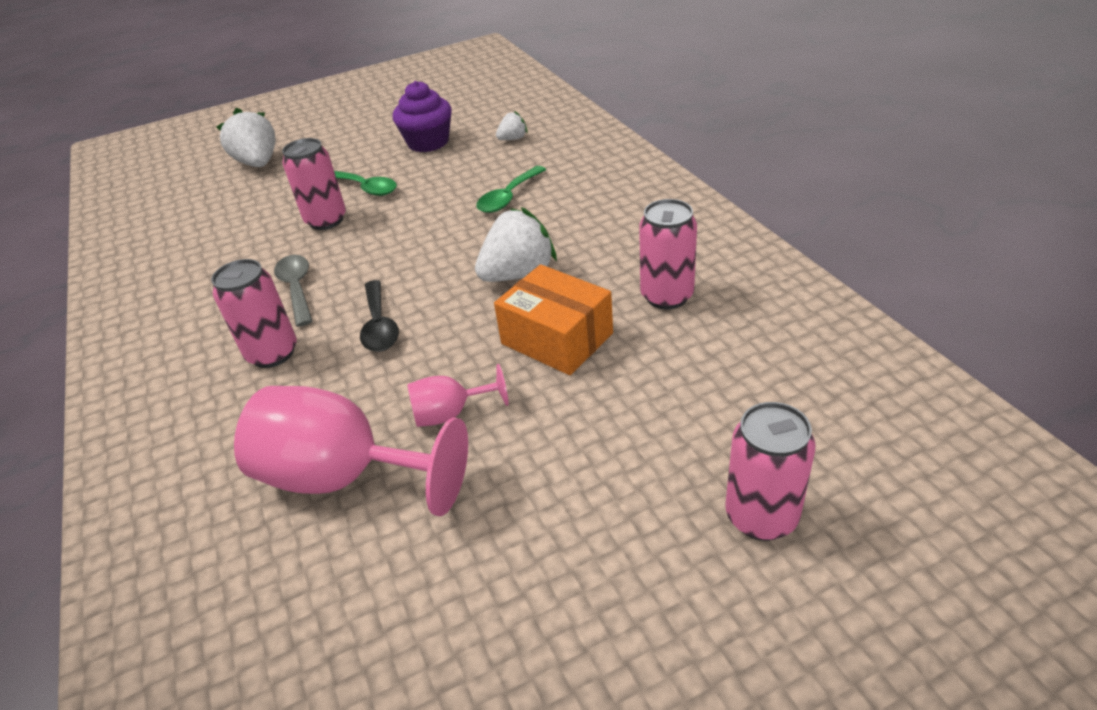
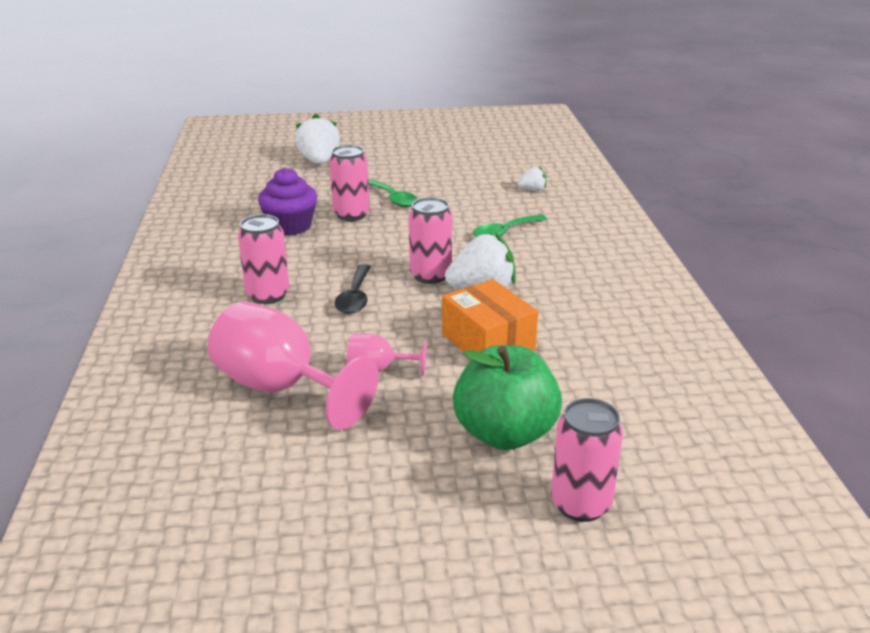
camera: 15 degrees right, 10 degrees down
grey spoon [274,255,312,327] -> none
purple cupcake [393,81,452,152] -> purple cupcake moved to [258,167,317,236]
pink can [639,199,697,309] -> pink can moved to [409,197,452,284]
none -> green apple [453,345,562,450]

